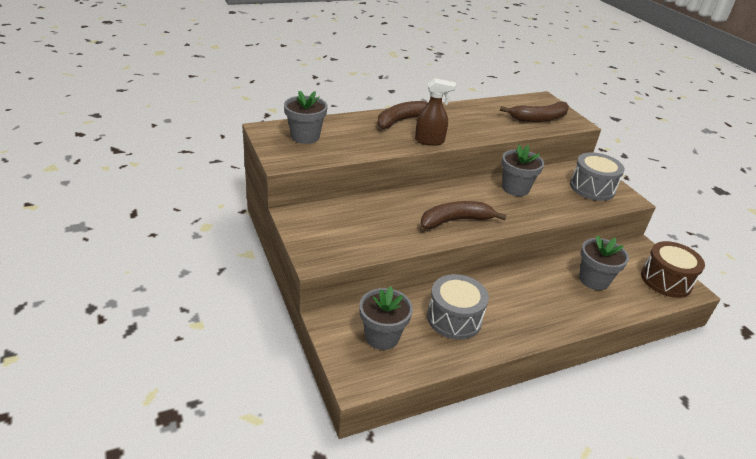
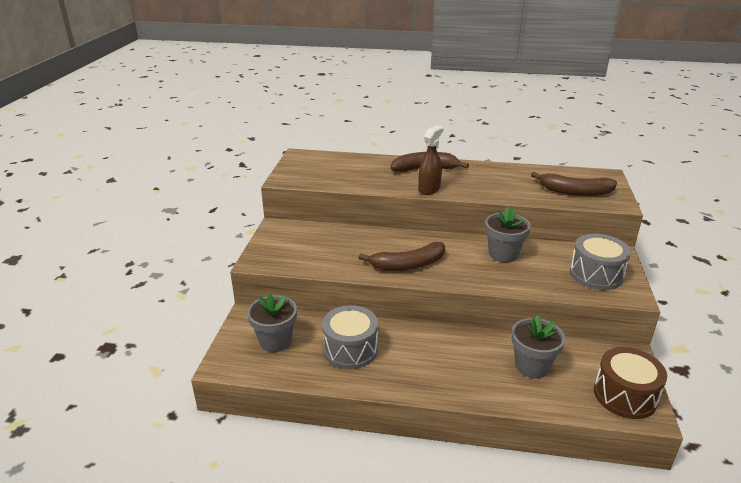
camera: 35 degrees right, 5 degrees down
grey flower pot [284,91,328,144] -> none
brown spray bottle [415,78,456,146] -> brown spray bottle turned 90 degrees counterclockwise [418,125,444,195]
brown banana [421,201,506,229] -> brown banana turned 150 degrees clockwise [358,242,445,271]

